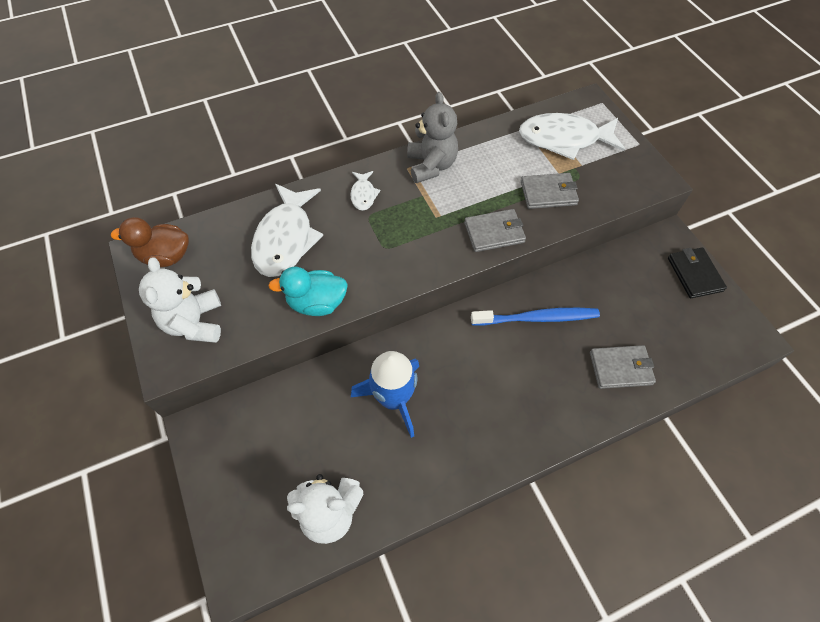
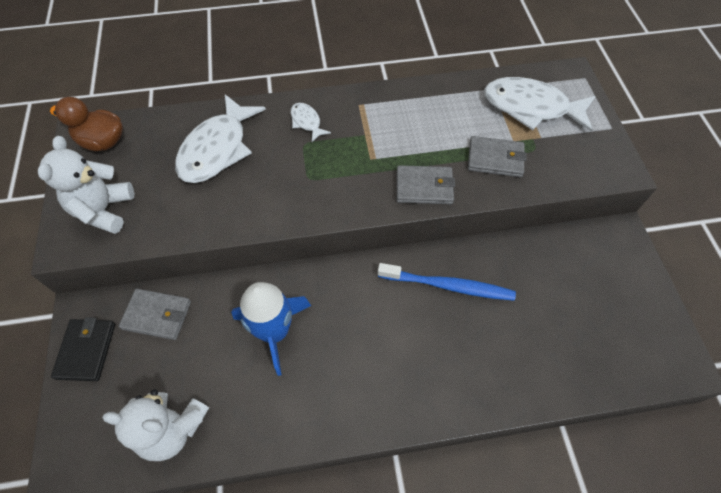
camera: 15 degrees right, 0 degrees up
turquoise duck [268,266,348,316] -> none
white fish [350,171,381,210] -> white fish turned 135 degrees clockwise [291,103,331,142]
grey teddy bear [407,92,458,183] -> none
grey wallet [590,345,656,389] -> grey wallet moved to [119,289,191,340]
black wallet [668,247,727,298] -> black wallet moved to [51,317,115,381]

